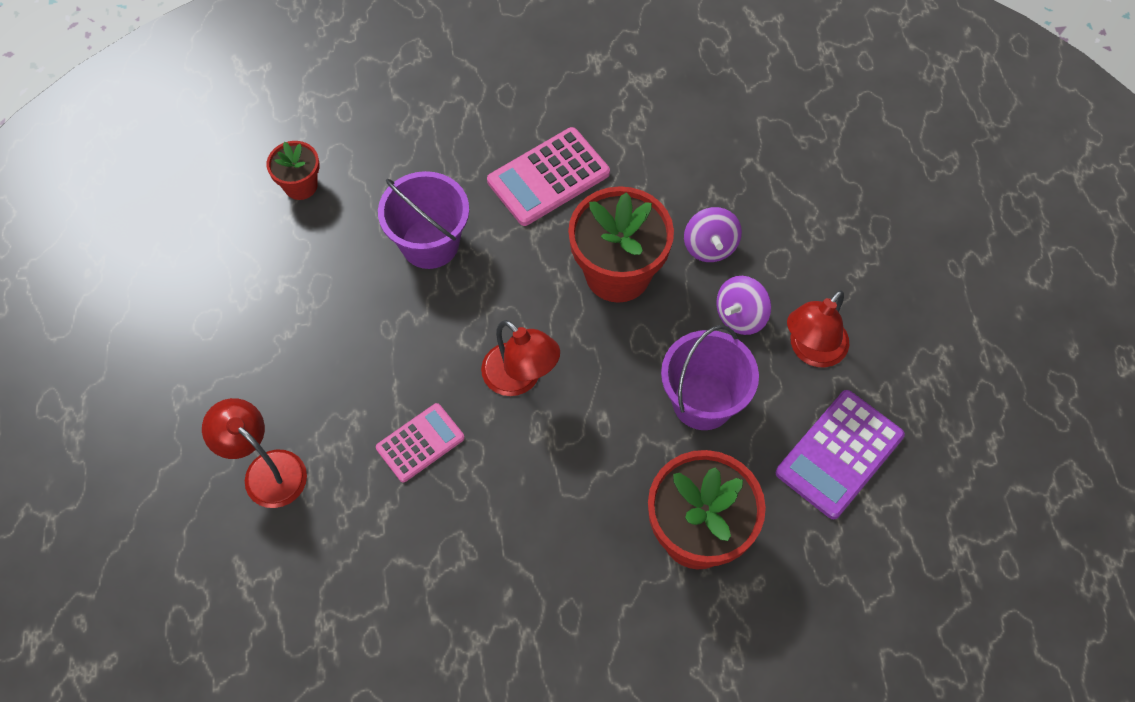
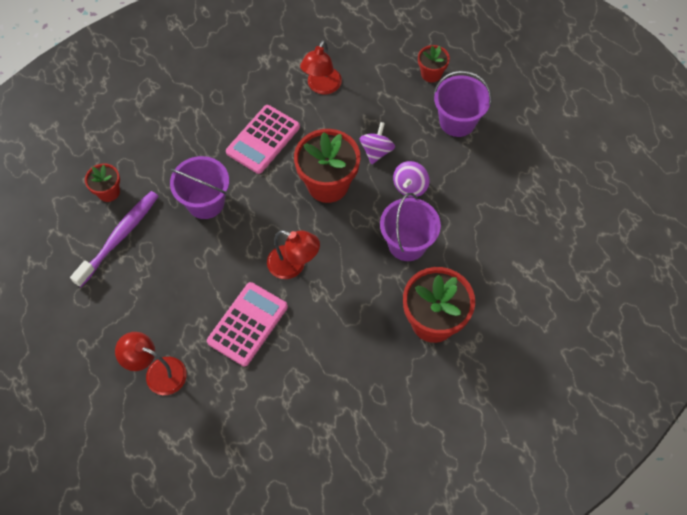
camera: 20 degrees left, 0 degrees up
pink calculator [376,403,465,482] -> pink calculator [207,282,288,366], size x1.55
purple spinning top [684,207,742,262] -> purple spinning top turned 135 degrees counterclockwise [360,122,395,164]
purple calculator [776,390,905,519] -> none
red lamp [787,290,849,367] -> red lamp moved to [300,40,342,95]
none -> purple toothbrush [70,191,159,287]
none -> red flower pot [418,45,450,82]
none -> purple bucket [434,71,492,137]

